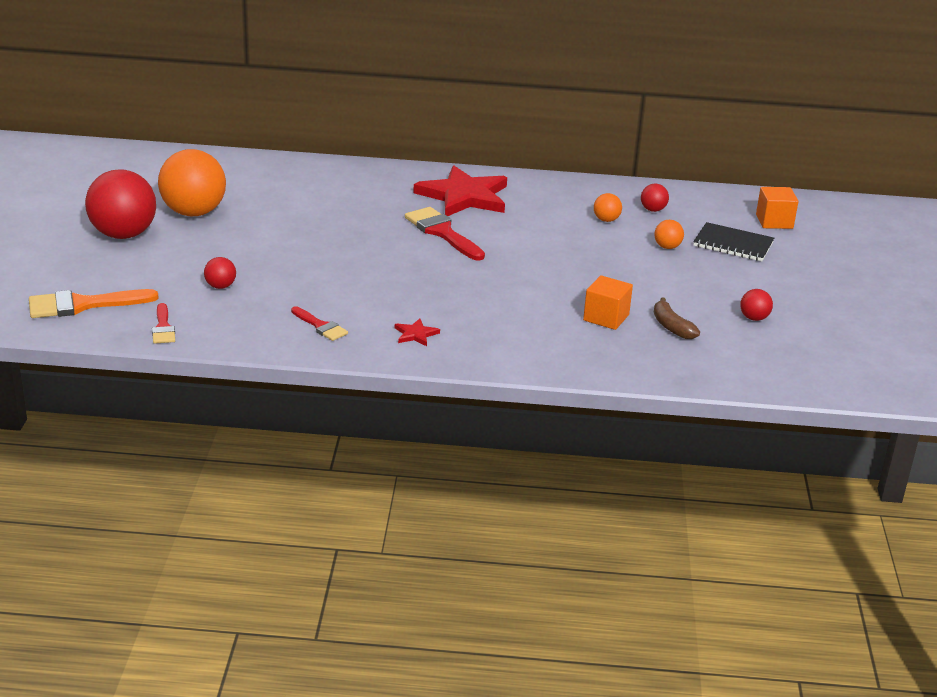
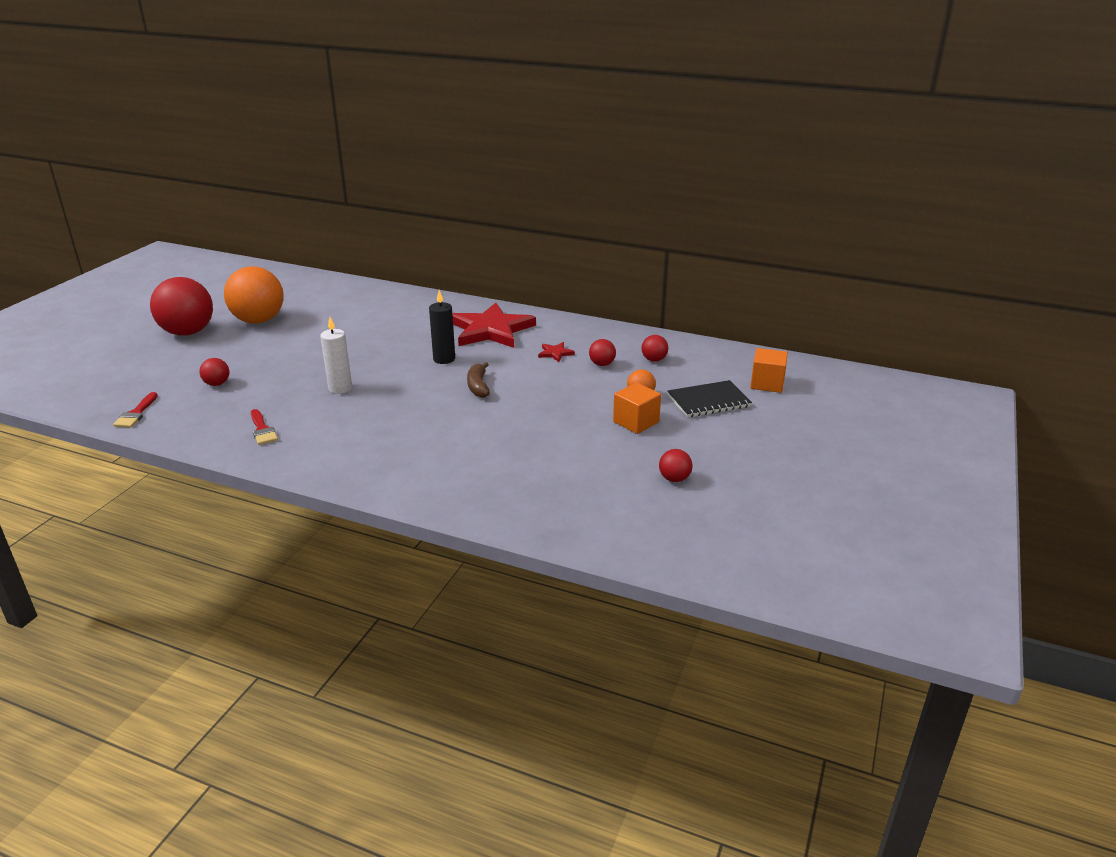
camera: 20 degrees right, 0 degrees up
orange brush [29,289,159,318] -> none
red star [395,318,440,346] -> red star moved to [538,342,575,362]
red brush [405,207,485,261] -> black candle [429,290,455,364]
orange cube [583,275,633,330] -> orange cube moved to [613,382,661,434]
orange ball [594,193,622,222] -> red ball [589,339,616,366]
brown banana [654,297,700,339] -> brown banana moved to [467,362,490,398]
black notebook [693,222,774,261] -> black notebook turned 60 degrees counterclockwise [667,380,752,417]
none -> white candle [320,317,352,394]

